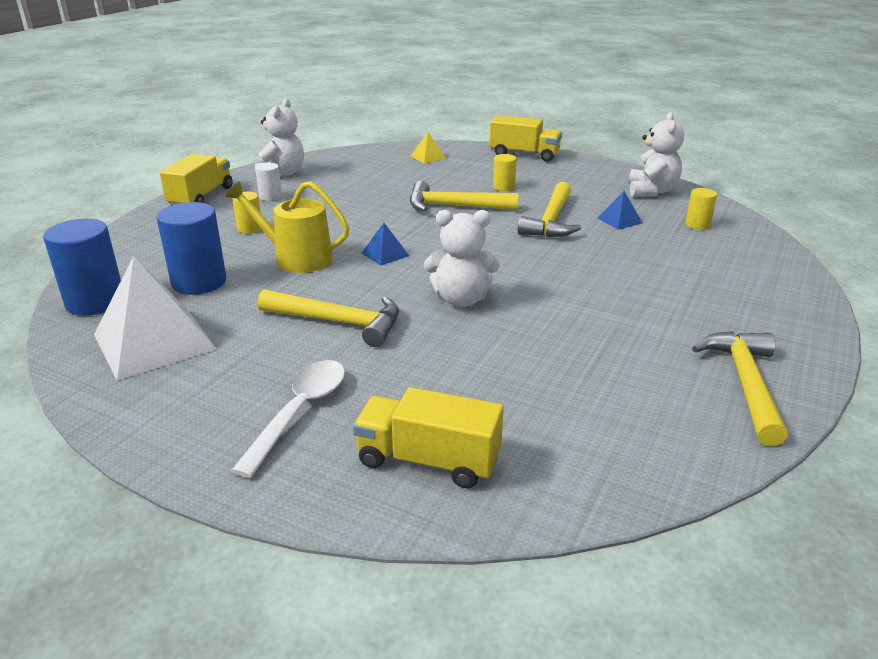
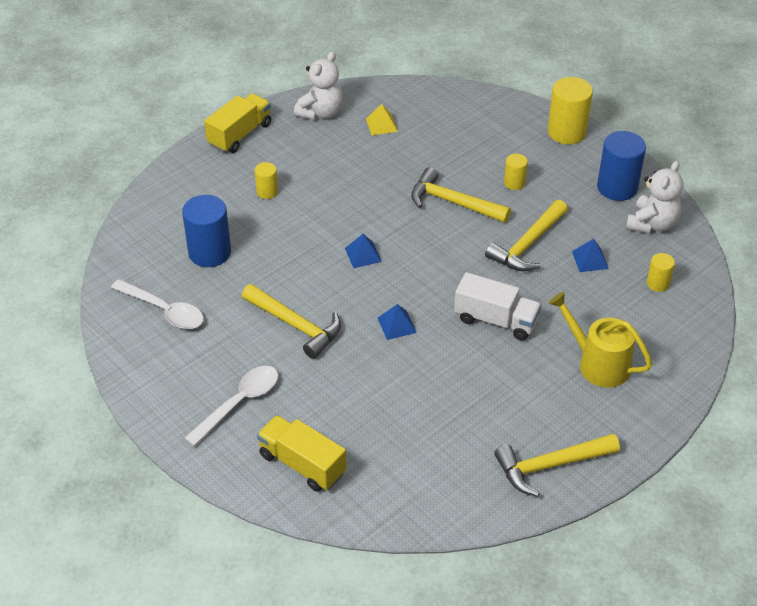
camera: 20 degrees right, 15 degrees up
blue cylinder [43,219,121,316] -> blue cylinder moved to [597,131,646,201]
white pyramid [94,256,217,381] -> white spoon [111,279,204,329]
yellow watering can [225,181,349,273] -> yellow watering can moved to [549,292,652,388]
white cylinder [255,163,282,201] -> none
yellow pyramid [411,132,446,164] -> yellow pyramid moved to [366,104,398,135]
white teddy bear [424,210,500,307] -> blue pyramid [378,304,417,340]
yellow truck [489,115,562,162] -> yellow cylinder [548,77,593,144]
yellow hammer [692,331,788,446] -> yellow hammer turned 135 degrees counterclockwise [494,434,620,497]
none -> white truck [454,272,541,341]

